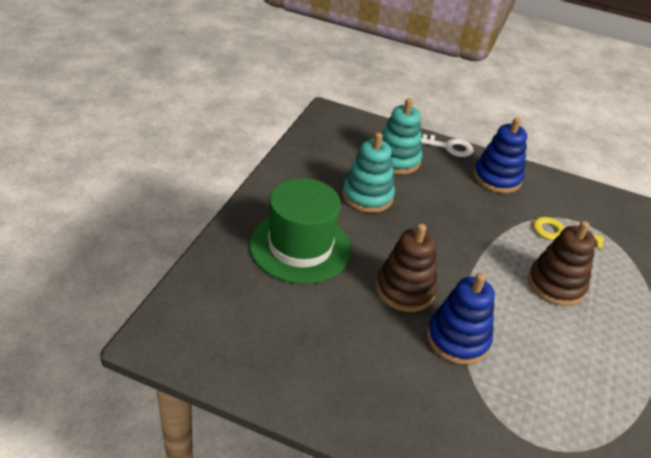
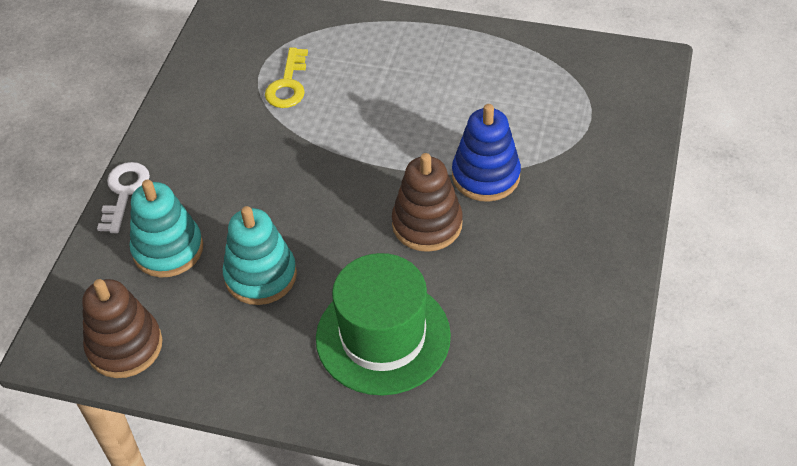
camera: 90 degrees left, 10 degrees up
blue stacking toy [474,117,527,193] -> none
brown stacking toy [528,221,596,306] -> brown stacking toy moved to [82,279,162,378]

